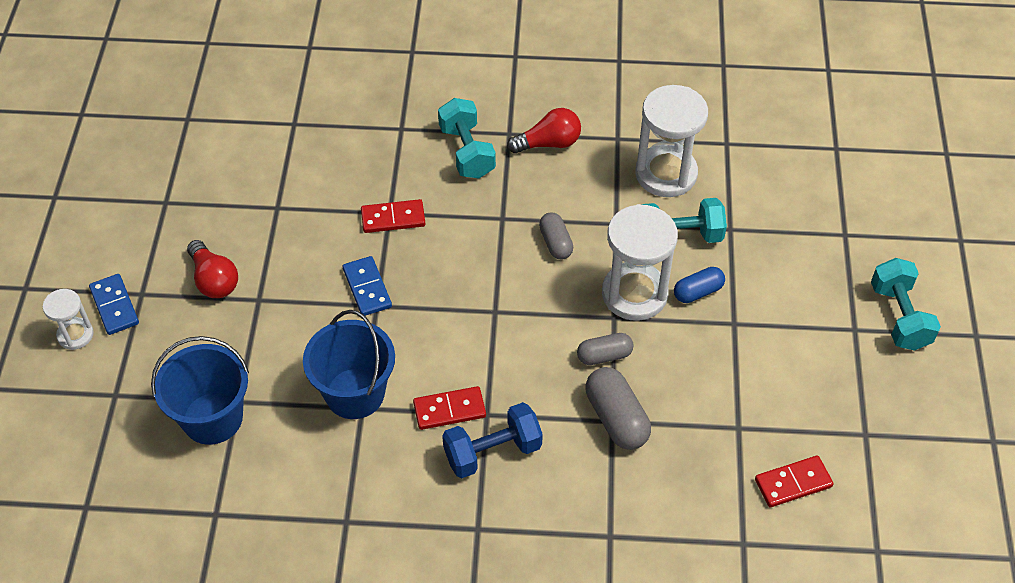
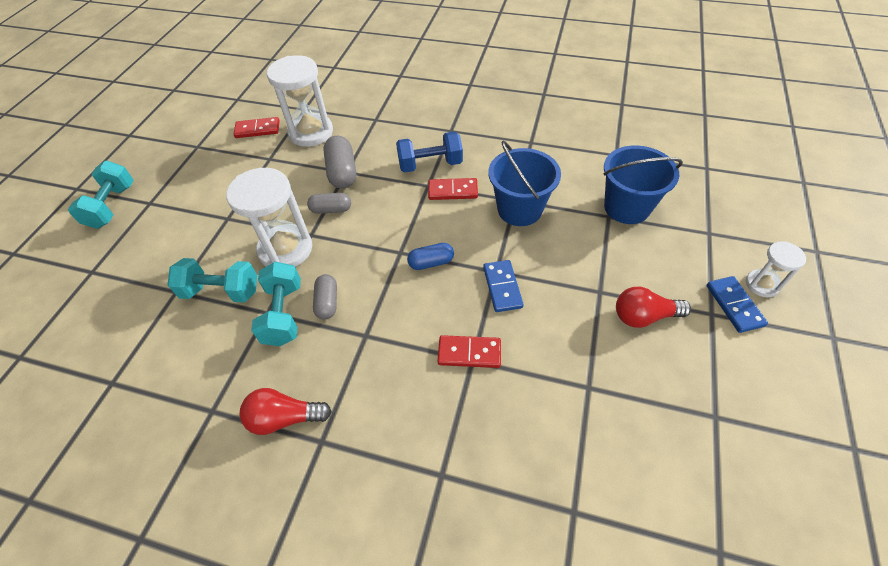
camera: 165 degrees left, 0 degrees up
red light bulb [187,240,238,298] -> red light bulb turned 75 degrees counterclockwise [616,287,691,328]
turquoise dumbbell [438,98,496,179] -> turquoise dumbbell moved to [251,262,301,346]
white hourglass [635,85,708,197] -> white hourglass moved to [267,55,333,147]
blue capsule [674,267,725,303] -> blue capsule moved to [407,243,454,270]

